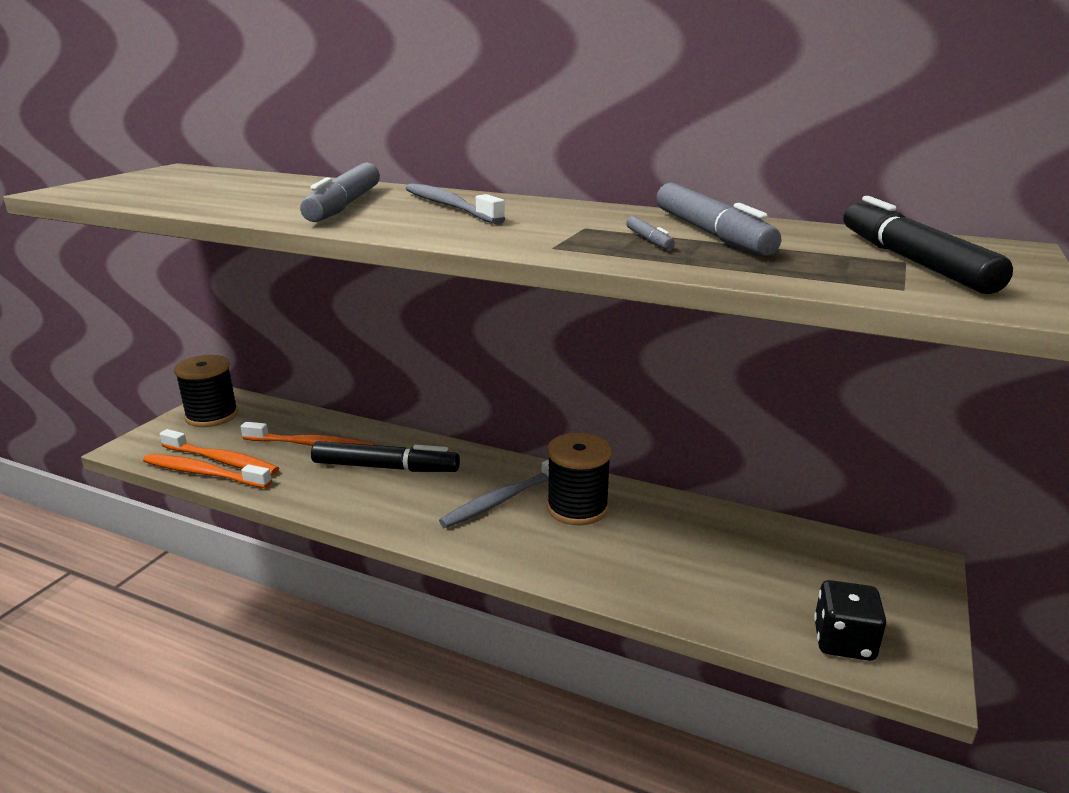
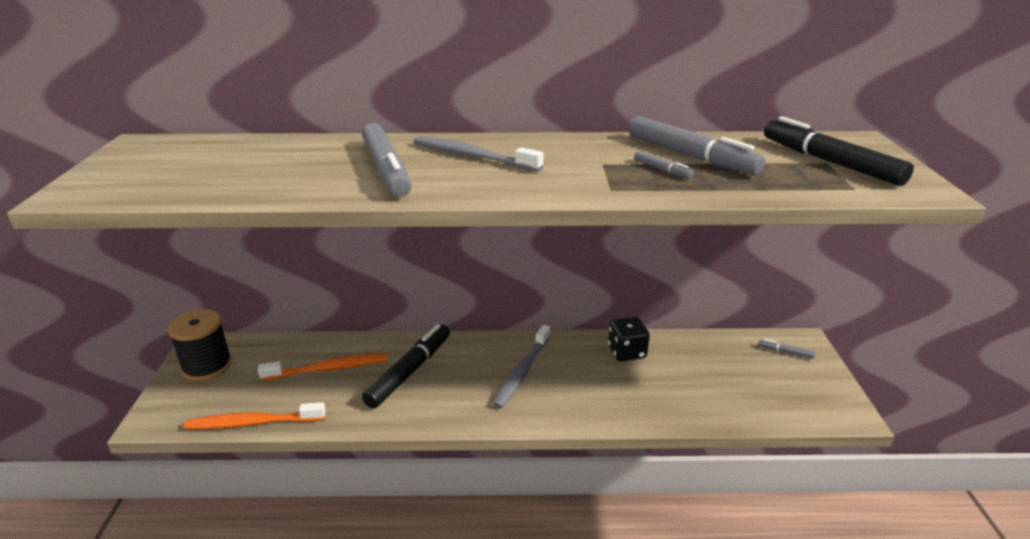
camera: 25 degrees left, 5 degrees up
orange toothbrush [160,429,279,475] -> none
black marker [311,441,460,472] -> black marker turned 45 degrees counterclockwise [362,324,450,409]
black spool [547,433,612,525] -> none
black dice [814,580,886,661] -> black dice moved to [608,317,650,361]
none -> grey marker [759,339,815,359]

